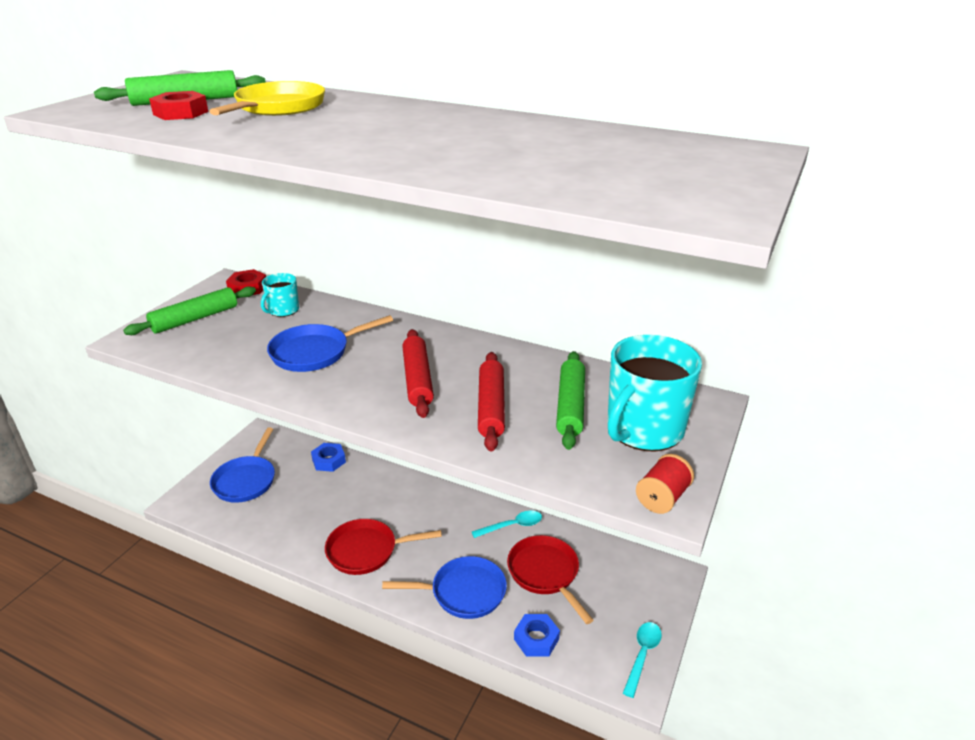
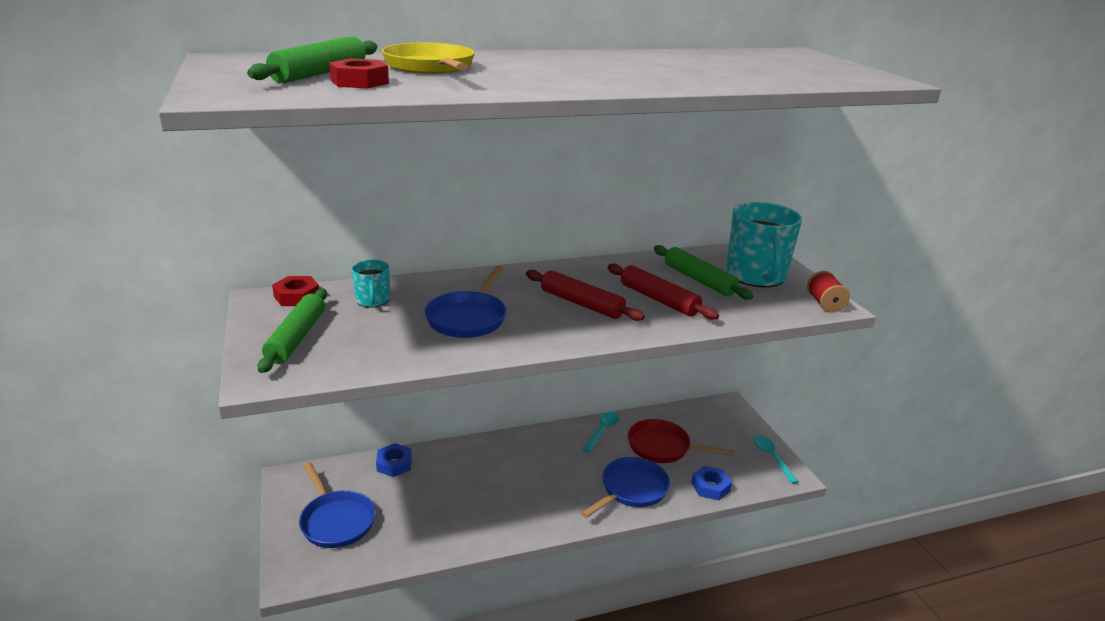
camera: 45 degrees left, 5 degrees down
red pan [325,519,442,575] -> none

